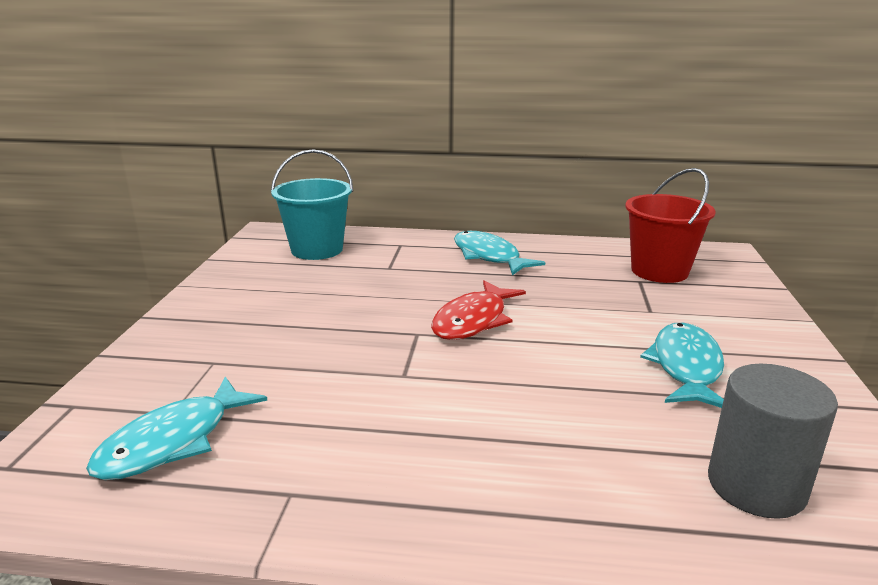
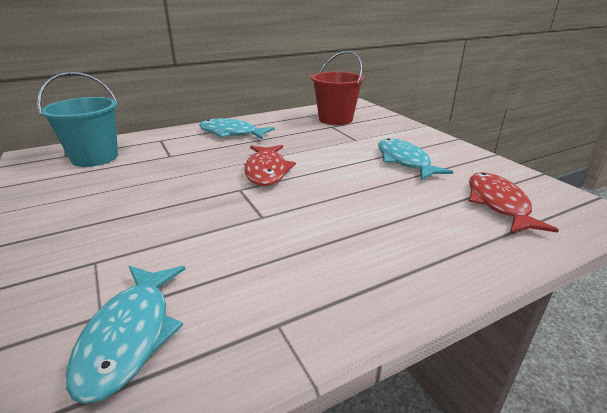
camera: 35 degrees left, 5 degrees up
grey cylinder [708,364,838,519] -> red fish [468,172,559,234]

